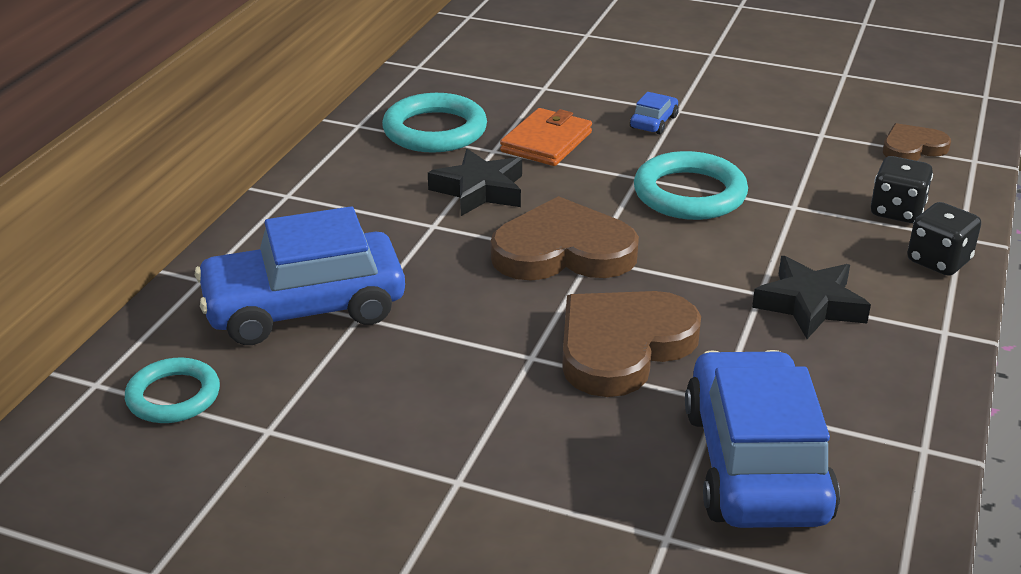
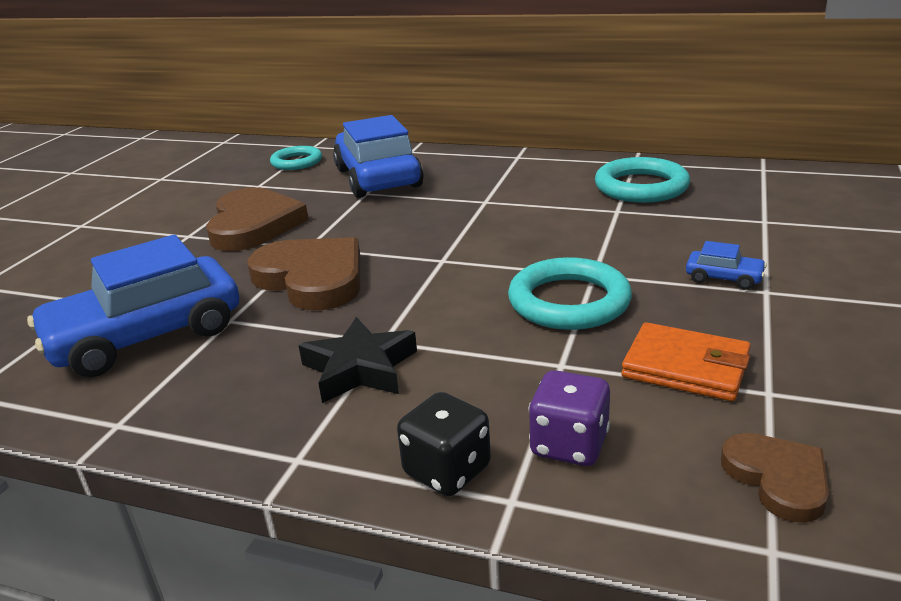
camera: 90 degrees right, 5 degrees down
black star [428,149,522,216] -> none
brown heart [491,196,639,281] -> brown heart moved to [206,187,309,251]
orange wallet [500,108,592,166] -> orange wallet moved to [621,322,751,401]
blue car [685,350,840,528] -> blue car turned 150 degrees clockwise [27,235,239,377]
black dice [871,156,933,223] -> purple dice [528,370,610,466]

